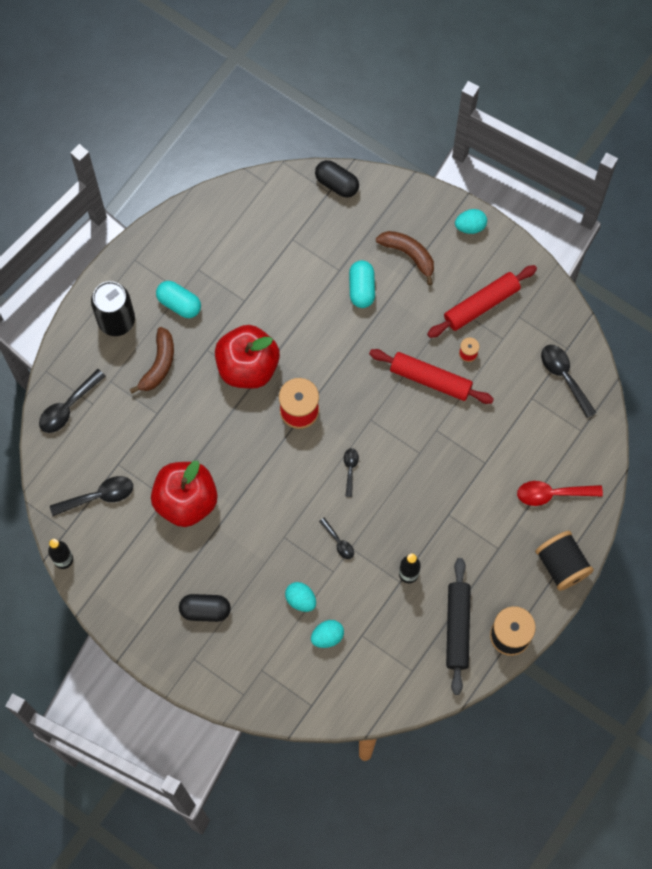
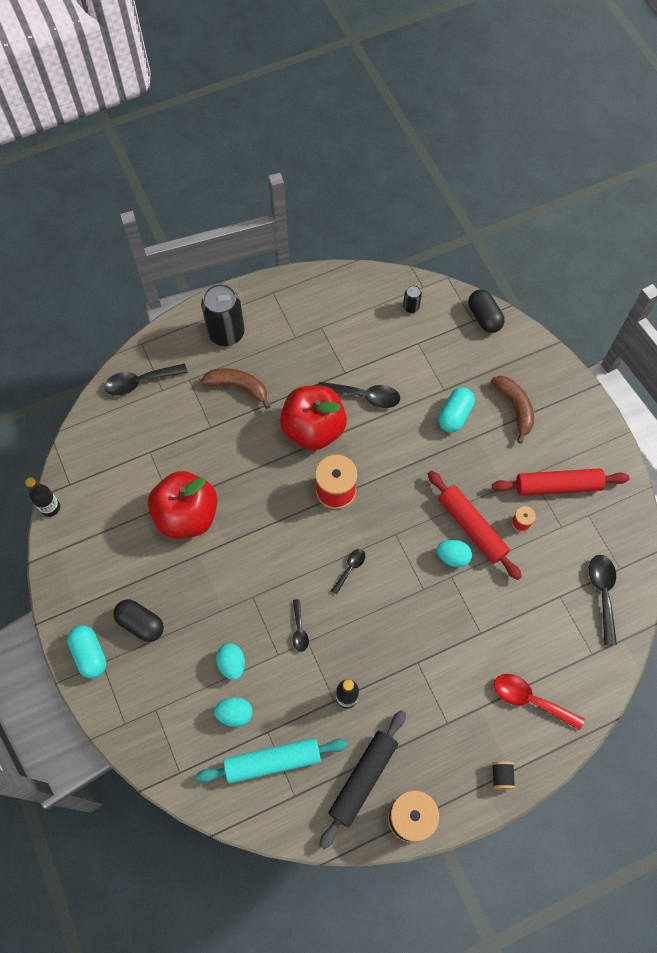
camera: 30 degrees right, 5 degrees down
black spoon [50,476,133,516] -> black spoon moved to [318,382,400,408]
brown banana [130,327,174,394] -> brown banana turned 120 degrees counterclockwise [201,368,270,409]
turquoise capsule [156,281,201,318] -> turquoise capsule moved to [67,625,106,678]
turquoise egg [455,209,487,234] -> turquoise egg moved to [437,540,472,568]
black spool [535,531,594,591] -> black spool [492,761,515,790], size x0.48
none -> turquoise rolling pin [196,738,348,783]
none -> black can [403,285,422,313]

